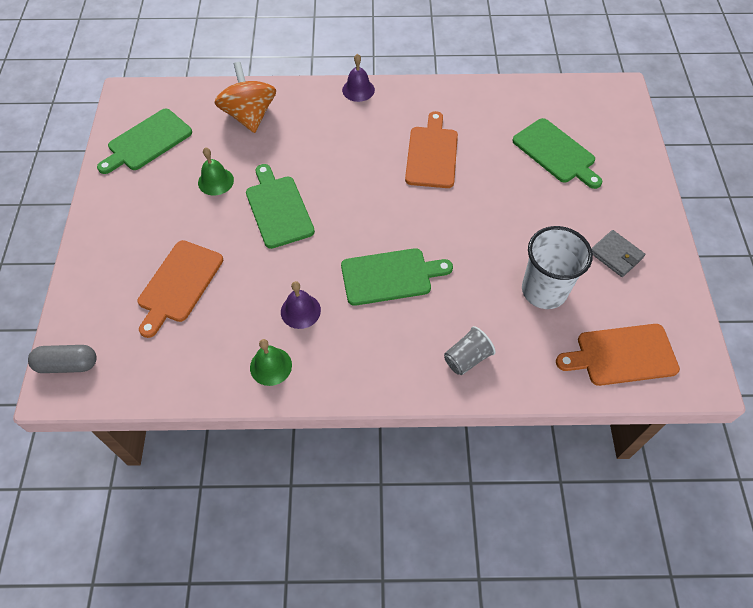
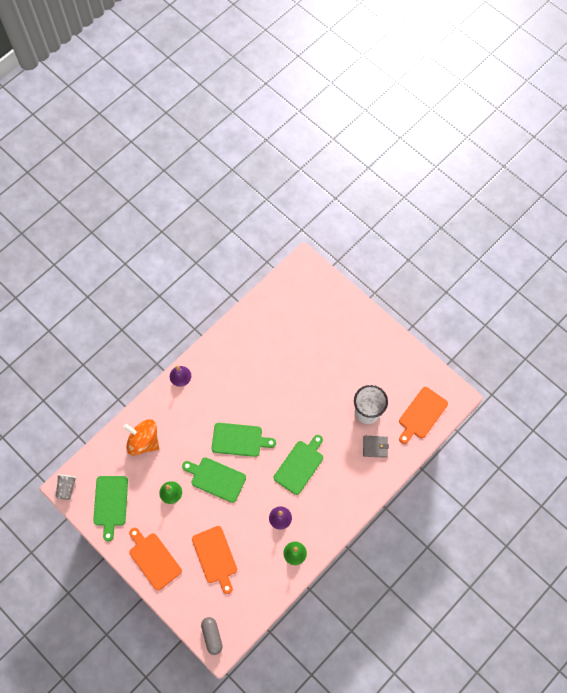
camera: 45 degrees left, 10 degrees up
grey capsule [28,345,97,373] -> grey capsule turned 60 degrees counterclockwise [201,617,223,655]
orange cutting board [405,111,458,188] -> orange cutting board moved to [129,528,182,591]
grey cup [444,326,496,375] -> grey cup moved to [56,475,76,500]
green cutting board [512,118,602,189] -> green cutting board moved to [212,423,276,457]
grey wallet [591,230,645,277] -> grey wallet moved to [363,436,389,458]

